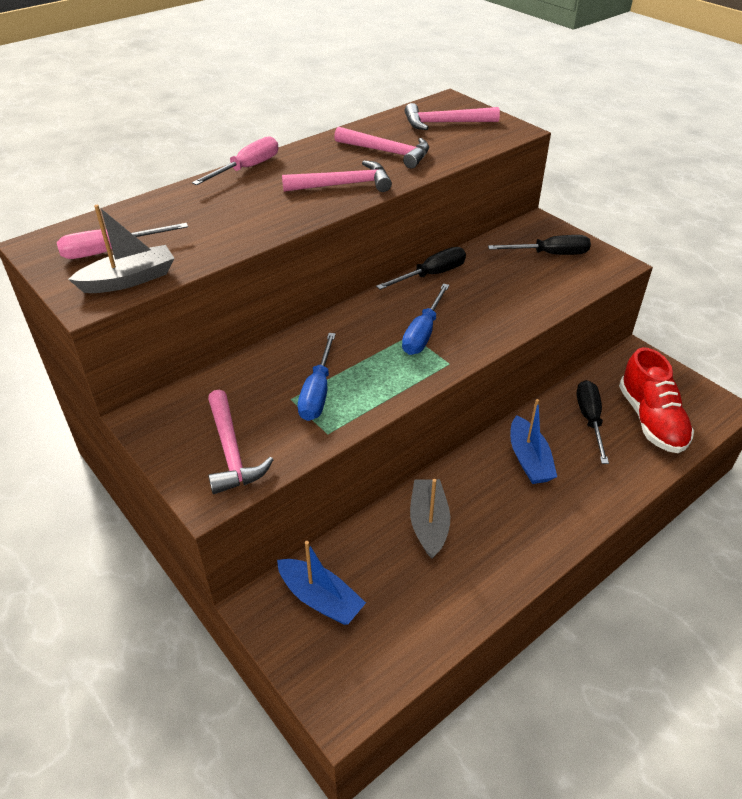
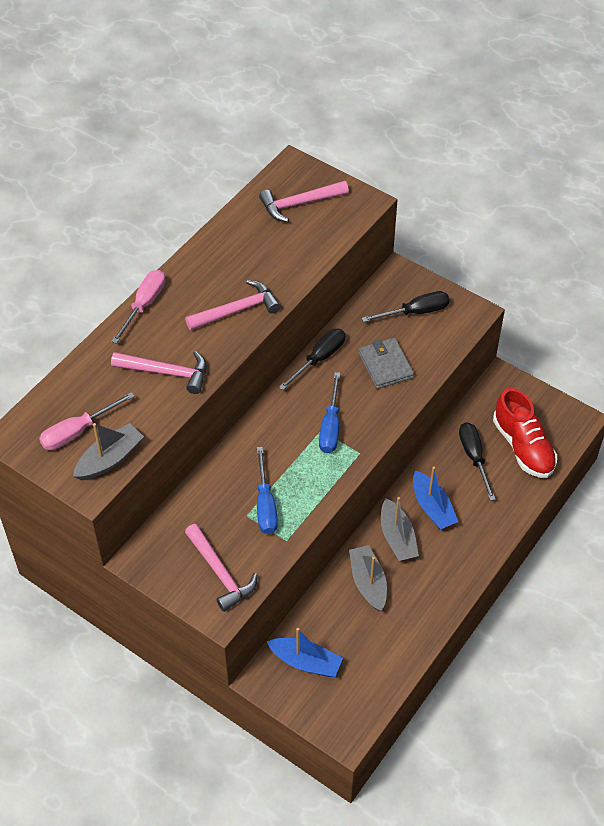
camera: 15 degrees left, 10 degrees up
pink hammer [334,127,429,169] -> pink hammer moved to [111,351,207,394]
none -> grey wallet [358,338,414,389]
none -> grey boat [381,497,419,561]

